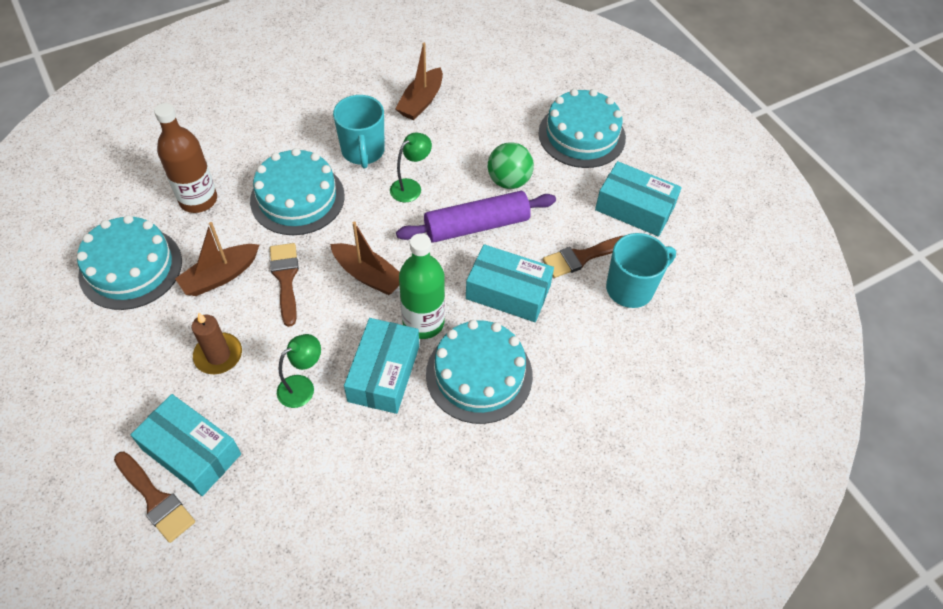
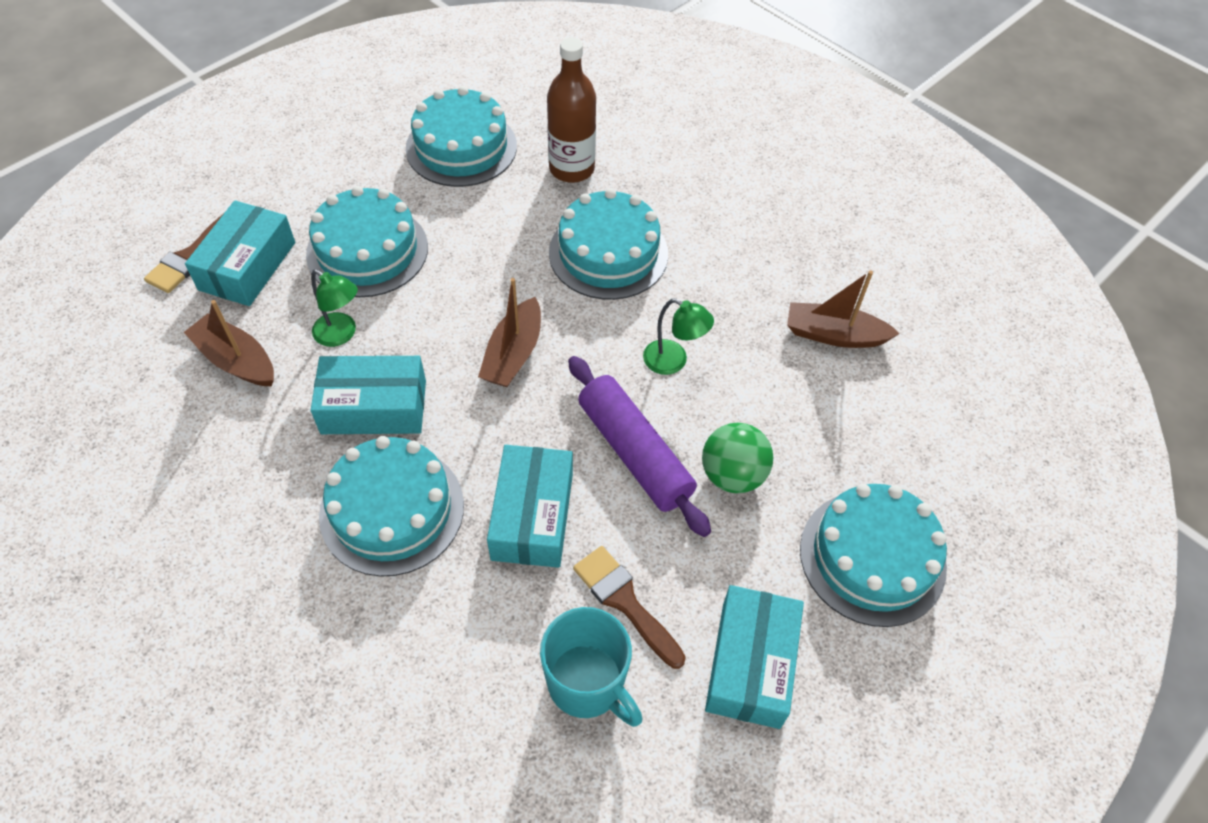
camera: 75 degrees right, 0 degrees up
brown boat [175,222,260,296] -> brown boat moved to [184,300,274,387]
brown candle [192,312,242,374] -> turquoise cake [306,186,428,297]
brown brush [270,243,299,327] -> none
turquoise mug [333,95,385,168] -> none
green bottle [399,233,445,339] -> none

